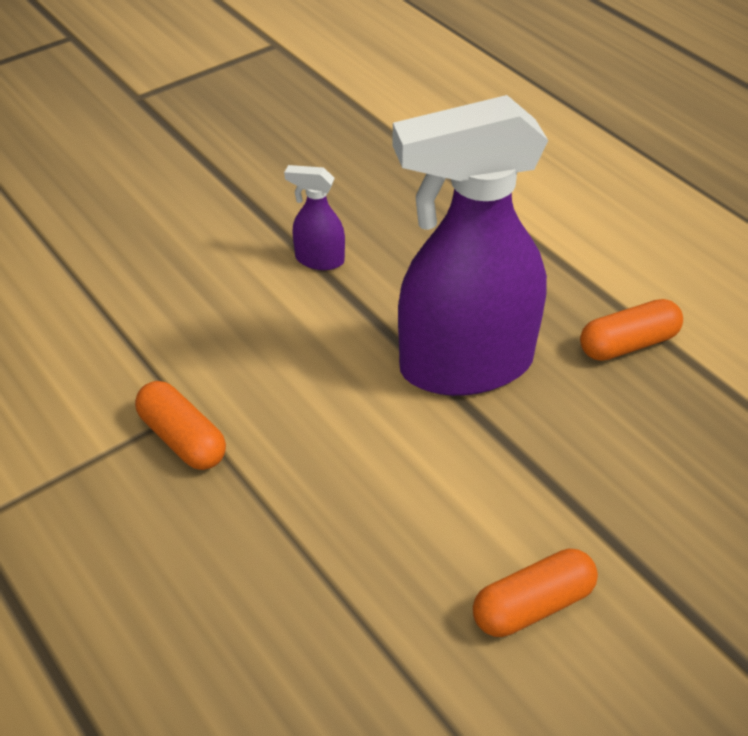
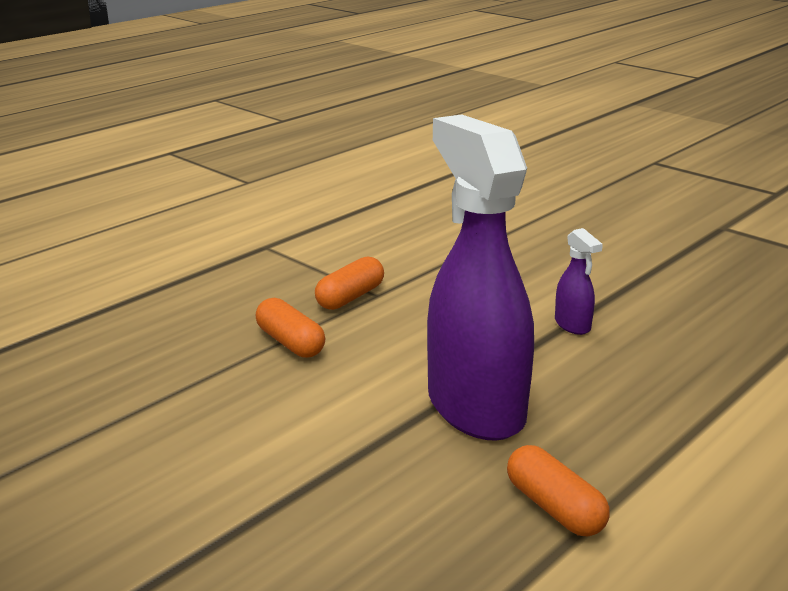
camera: 80 degrees right, 20 degrees down
purple spray bottle [284,165,345,270] -> purple spray bottle turned 150 degrees clockwise [555,228,603,335]
orange capsule [473,548,598,637] -> orange capsule moved to [256,298,325,358]

